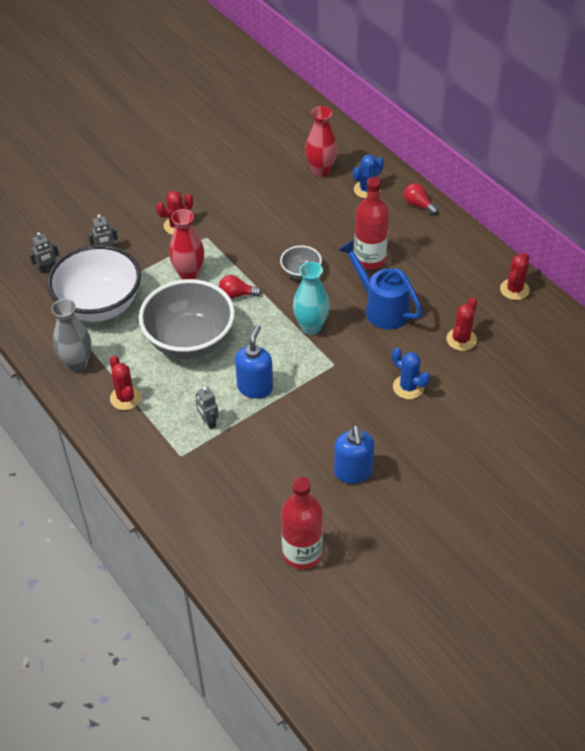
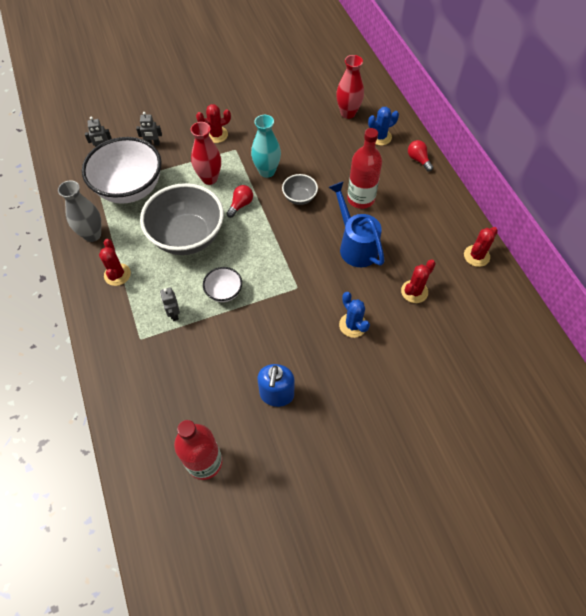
camera: 15 degrees right, 10 degrees up
red light bulb [219,275,262,298] -> red light bulb turned 105 degrees clockwise [226,185,253,218]
blue soap dispenser [235,325,273,399] -> white bowl [203,267,242,302]
turquoise vase [293,262,330,335] -> turquoise vase moved to [251,115,281,178]

